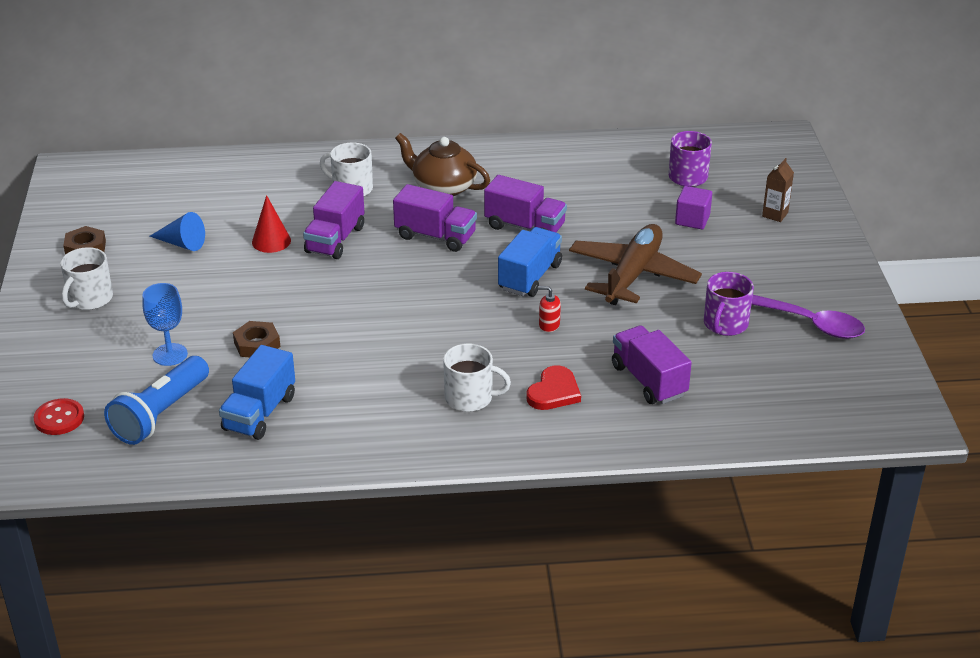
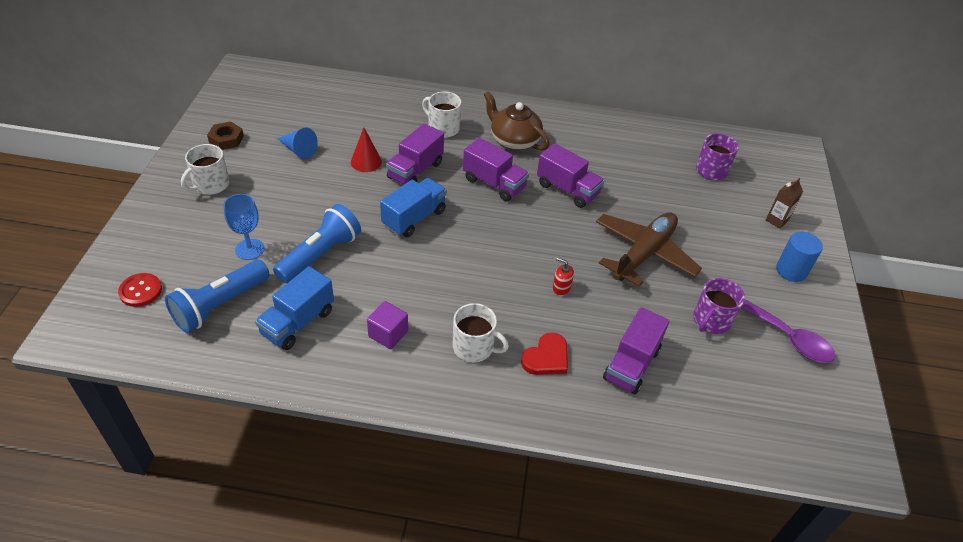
camera: 10 degrees right, 10 degrees up
brown nut [233,321,280,357] -> blue flashlight [273,204,361,283]
blue truck [498,227,562,297] -> blue truck moved to [380,178,447,237]
purple truck [612,326,692,404] -> purple truck turned 135 degrees counterclockwise [603,307,669,395]
purple cube [675,186,712,229] -> purple cube moved to [367,301,408,349]
none -> blue cylinder [776,232,823,282]

